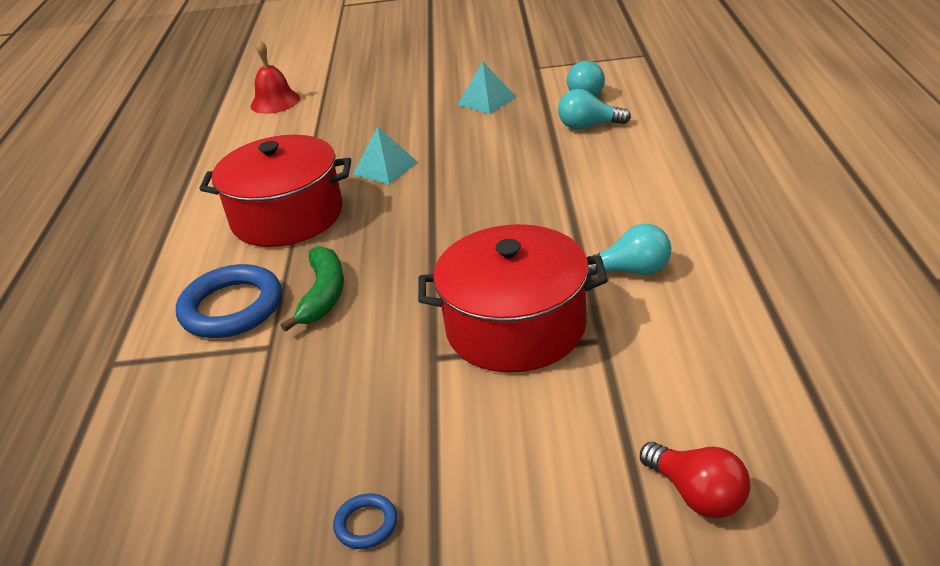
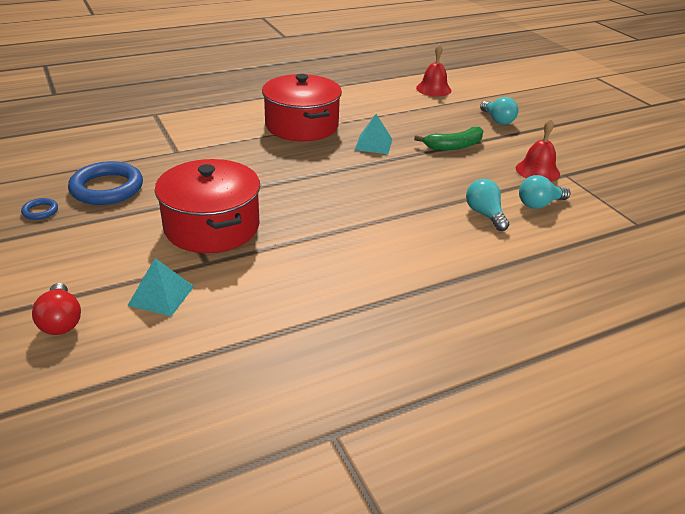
camera: 60 degrees right, 0 degrees up
blue ring [176,264,282,338] -> blue ring moved to [68,161,143,205]
green banana [281,246,344,332] -> green banana moved to [414,127,483,150]
turquoise pyramid [457,61,516,114] -> turquoise pyramid moved to [127,258,194,316]
turquoise light bulb [587,224,671,277] -> turquoise light bulb moved to [480,97,518,125]
red light bulb [640,442,750,518] -> red light bulb turned 45 degrees counterclockwise [32,283,81,335]
none -> red bell [516,119,560,182]

